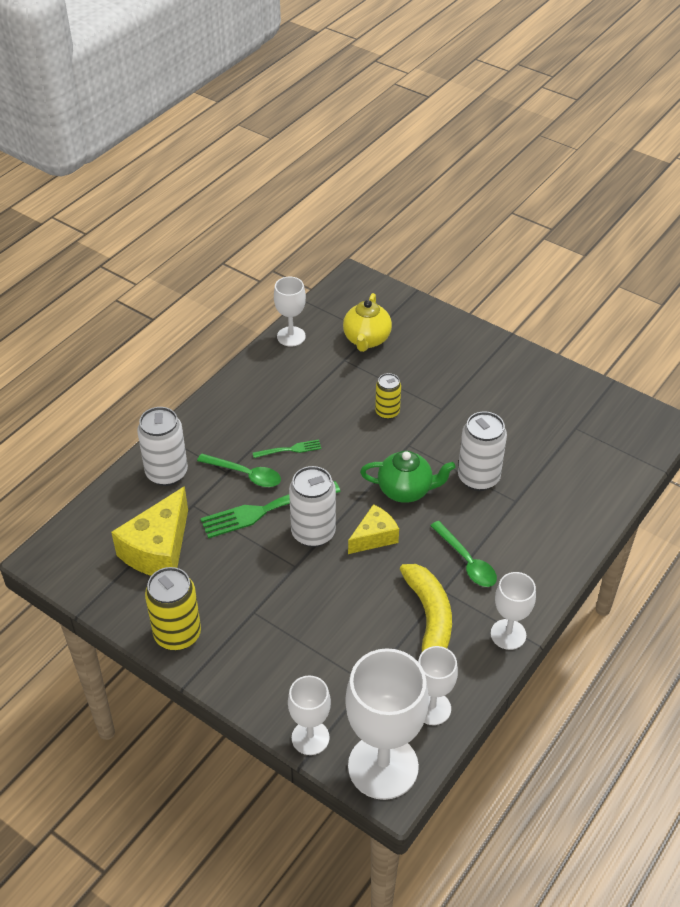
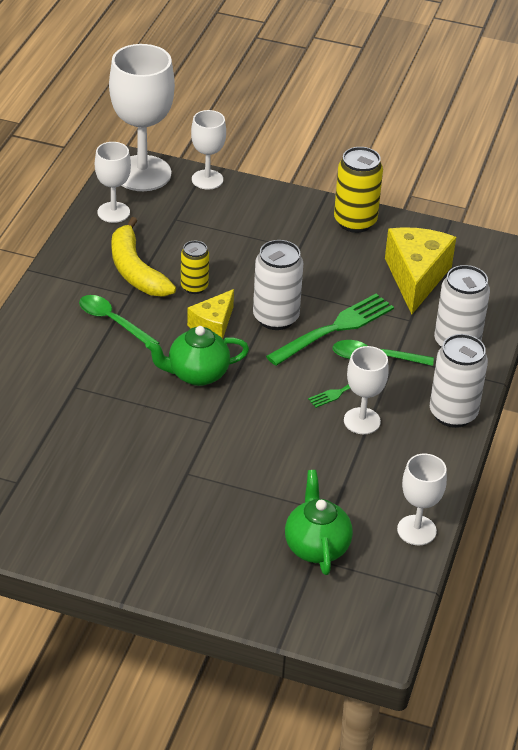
camera: 160 degrees right, 5 degrees down
yellow teapot [343,293,392,352] -> green teapot [285,470,353,575]
yellow can [375,373,401,420] -> yellow can moved to [181,241,209,294]
white can [458,411,507,491] -> white can moved to [430,334,488,428]
white goblet [491,572,536,650] -> white goblet moved to [344,346,389,434]

